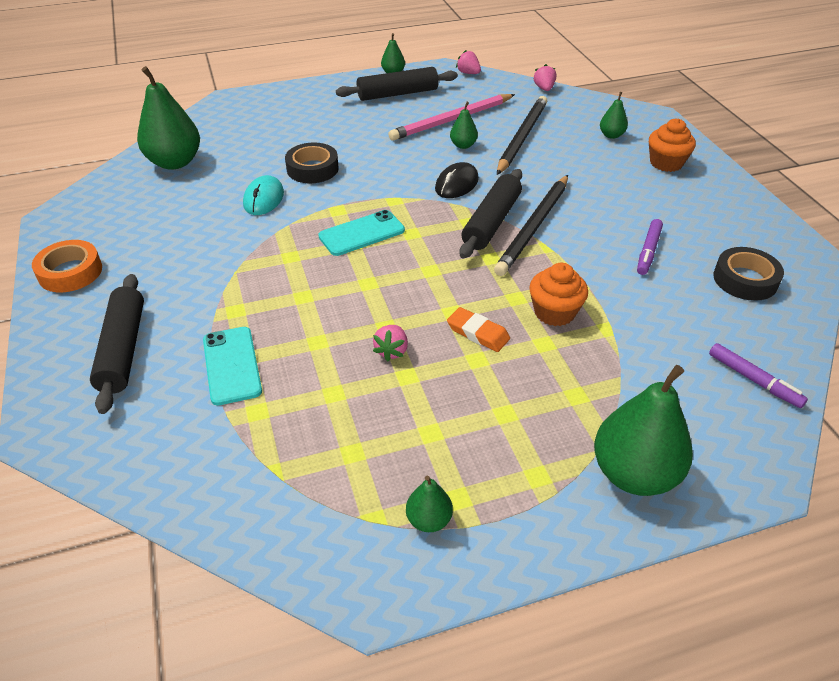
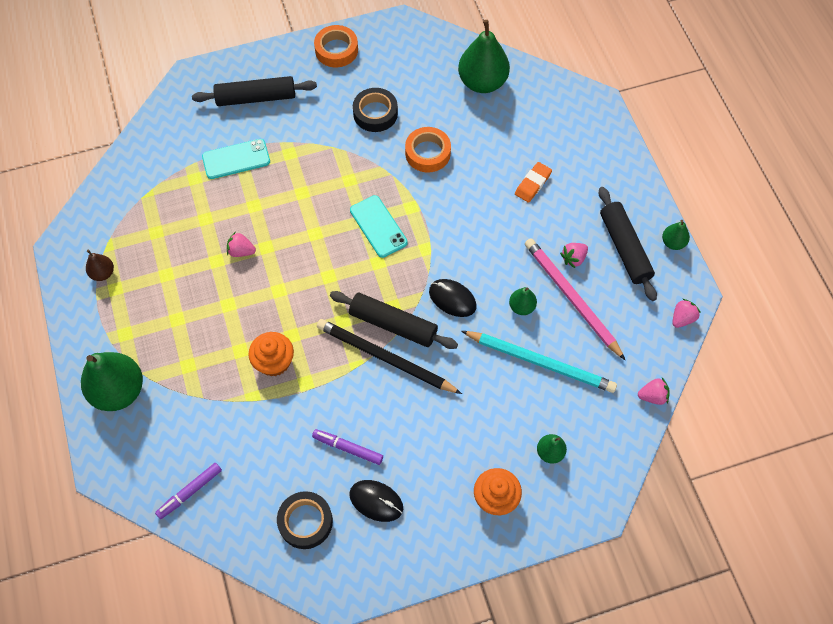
camera: 90 degrees right, 20 degrees up
turquoise mouse [243,175,284,215] -> orange tape [405,127,451,172]
black tape [285,142,339,183] -> black tape moved to [353,88,398,132]
green pear [406,476,453,532] -> brown pear [86,250,114,281]
orange eraser [447,307,510,352] -> orange eraser moved to [515,162,552,203]
black pencil [497,96,547,175] -> turquoise pencil [462,331,617,393]
none -> black mouse [349,480,403,522]
none -> pink strawberry [560,243,588,268]

